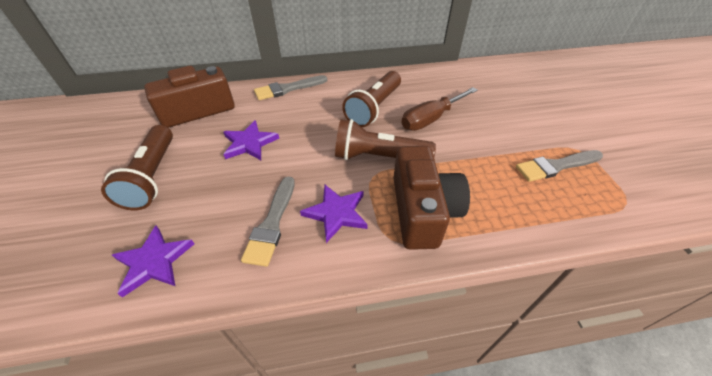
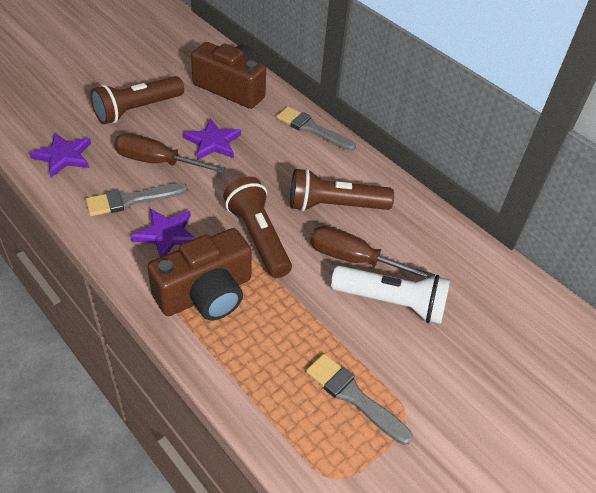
camera: 55 degrees right, 0 degrees up
none -> brown screwdriver [114,133,225,173]
none -> white flashlight [331,266,450,324]

